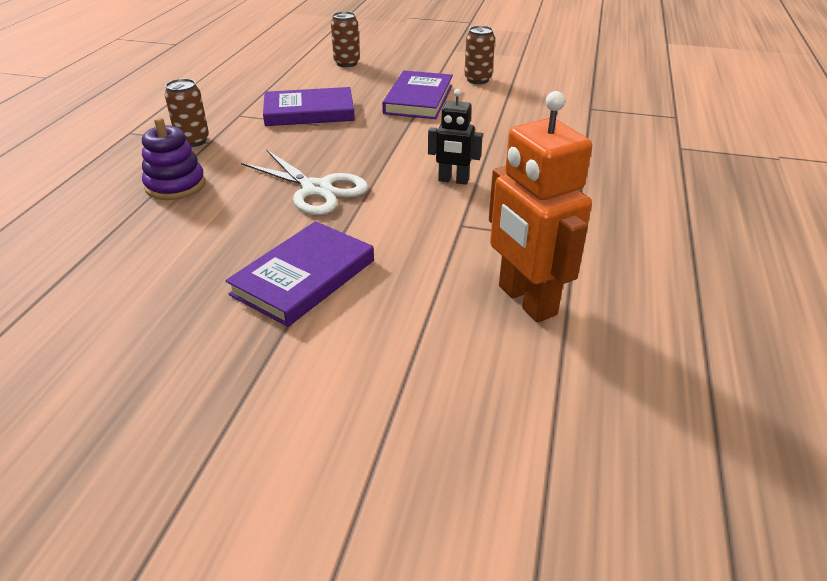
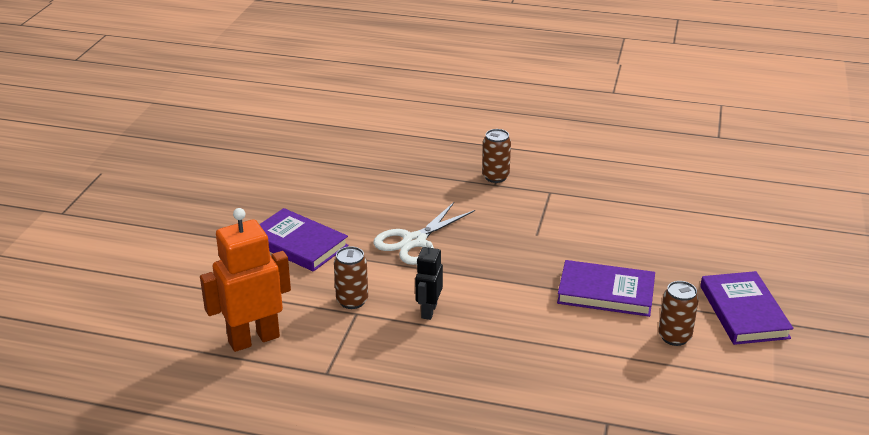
camera: 90 degrees right, 5 degrees down
purple stacking toy [142,117,205,200] -> none
purple book [263,87,355,126] -> purple book moved to [700,271,793,345]
brown can [331,11,360,67] -> brown can moved to [334,246,368,309]

